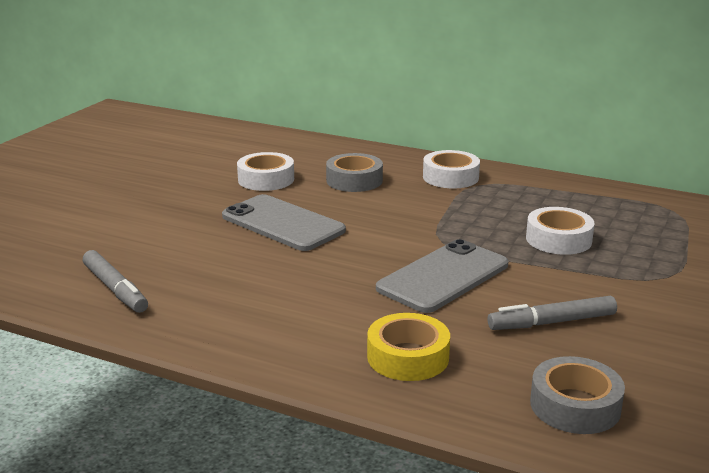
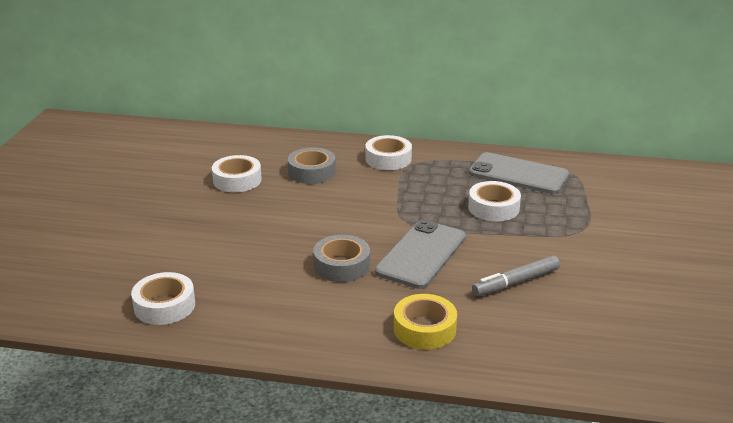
camera: 15 degrees left, 5 degrees up
grey marker [83,250,148,313] -> white tape [131,272,195,325]
grey phone [222,194,346,251] -> grey phone moved to [469,152,569,194]
grey tape [530,356,625,434] -> grey tape moved to [313,235,370,282]

